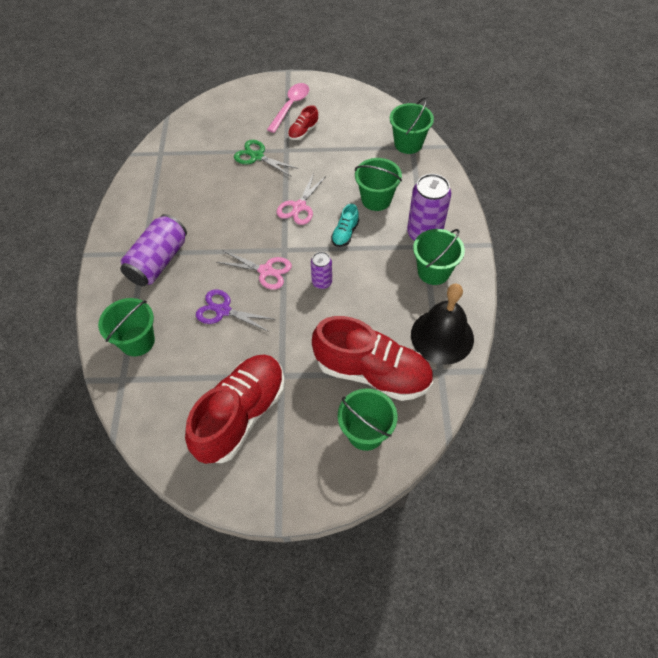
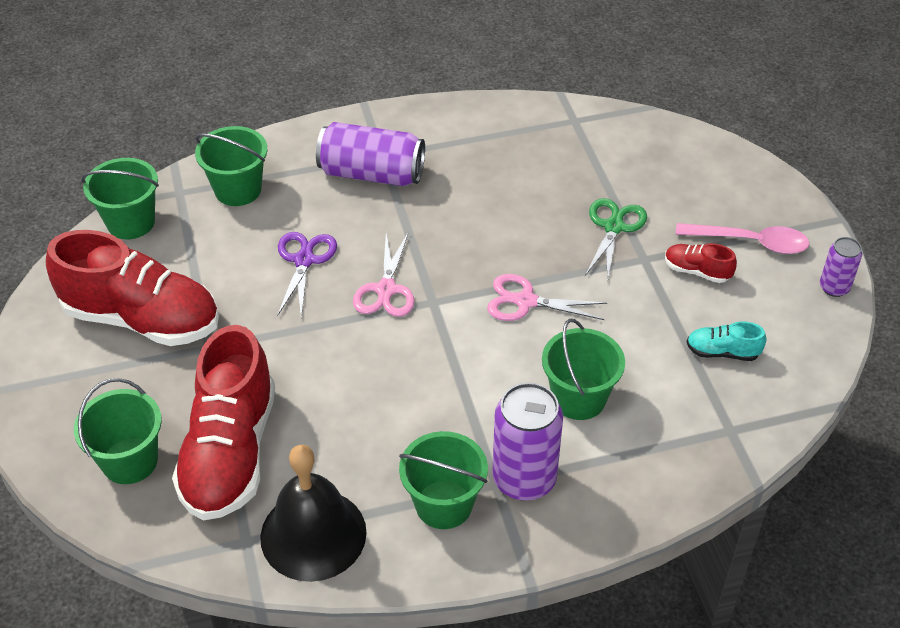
camera: 75 degrees right, 10 degrees down
purple can [311,252,332,289] -> purple can moved to [820,237,862,297]
turquoise shoe [331,204,359,247] -> turquoise shoe moved to [687,321,766,361]
green bucket [390,97,434,154] -> green bucket moved to [81,158,159,239]

